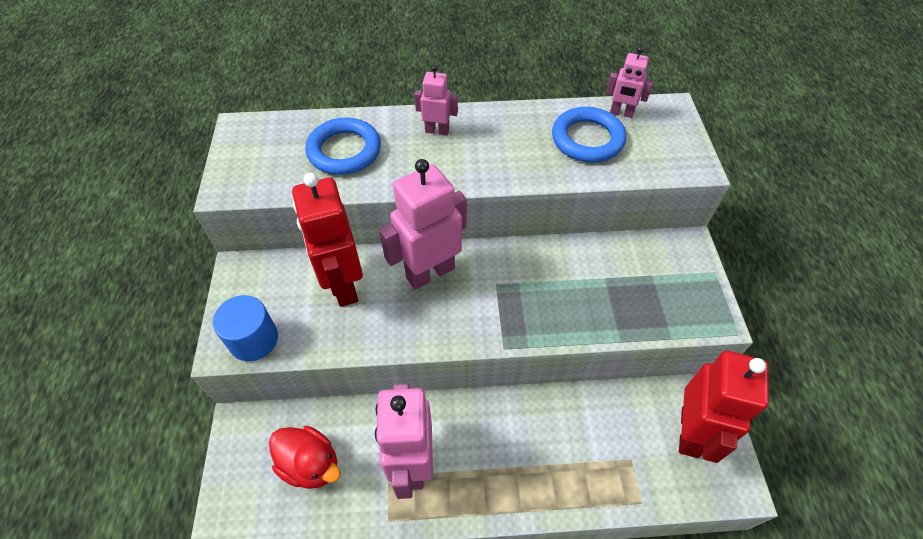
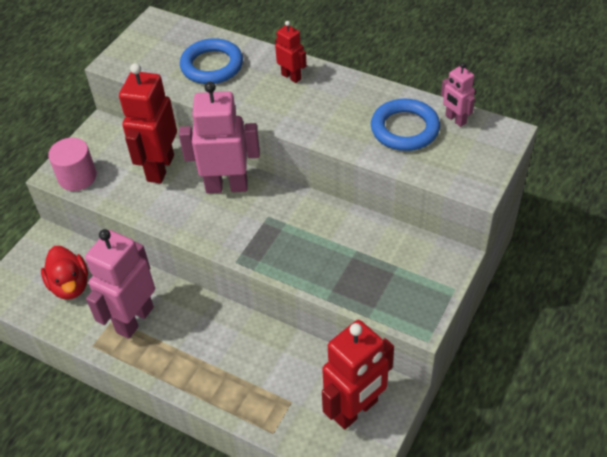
camera: 35 degrees right, 5 degrees down
blue cylinder [213,295,278,361] -> pink cylinder [48,138,96,191]
pink robot [414,65,458,135] -> red robot [275,21,307,83]

